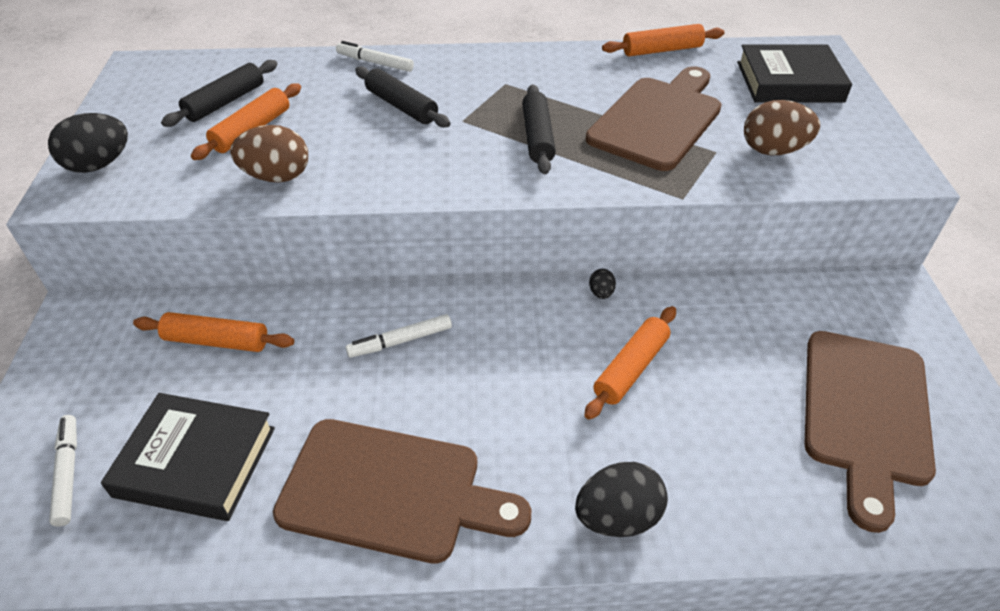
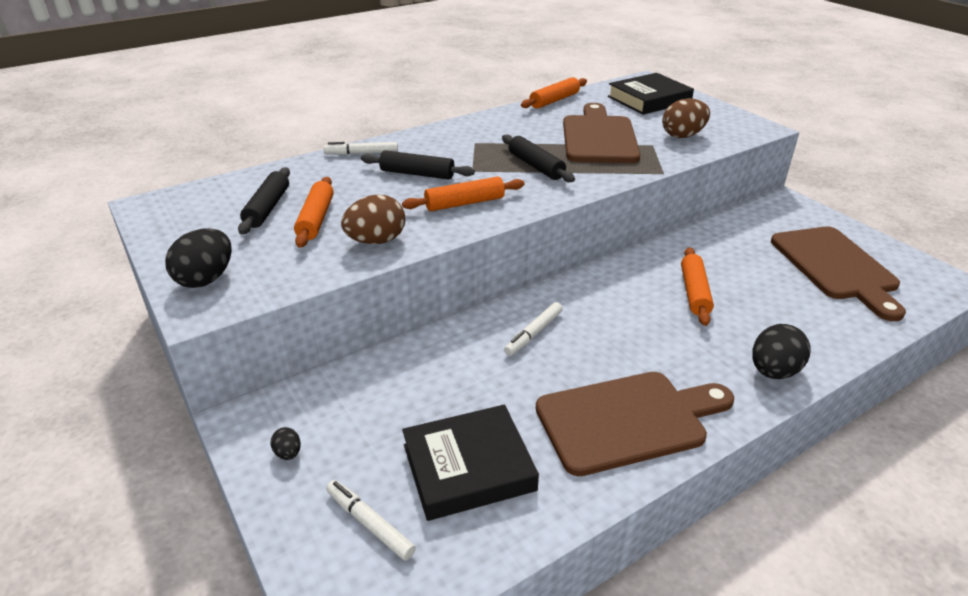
camera: 30 degrees left, 10 degrees down
orange rolling pin [133,312,294,352] -> orange rolling pin moved to [402,177,524,211]
black egg [589,269,616,299] -> black egg moved to [271,427,301,460]

